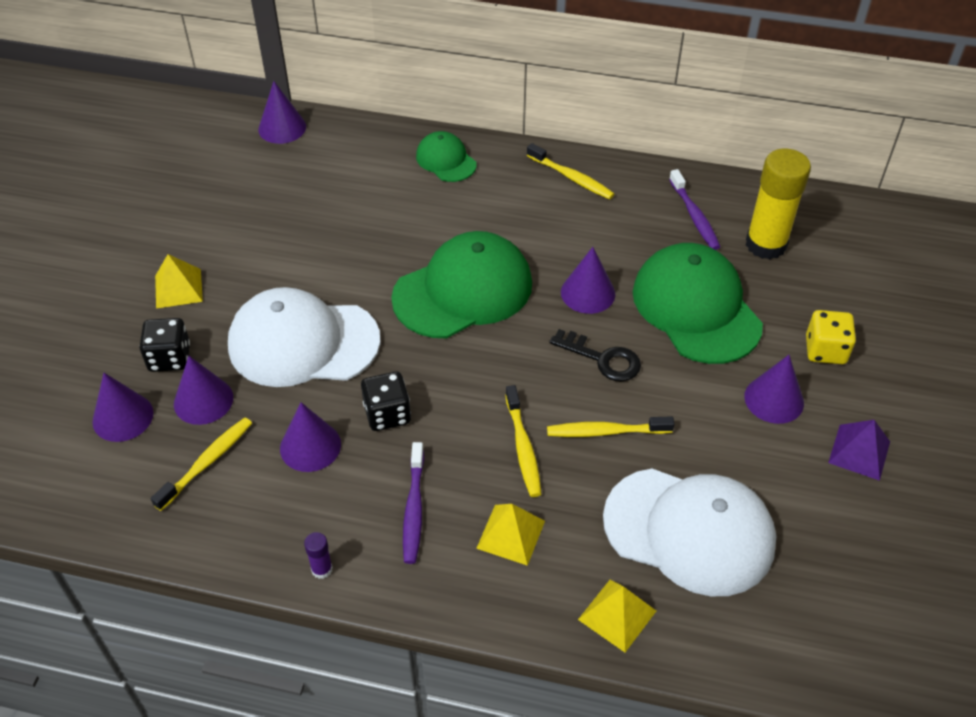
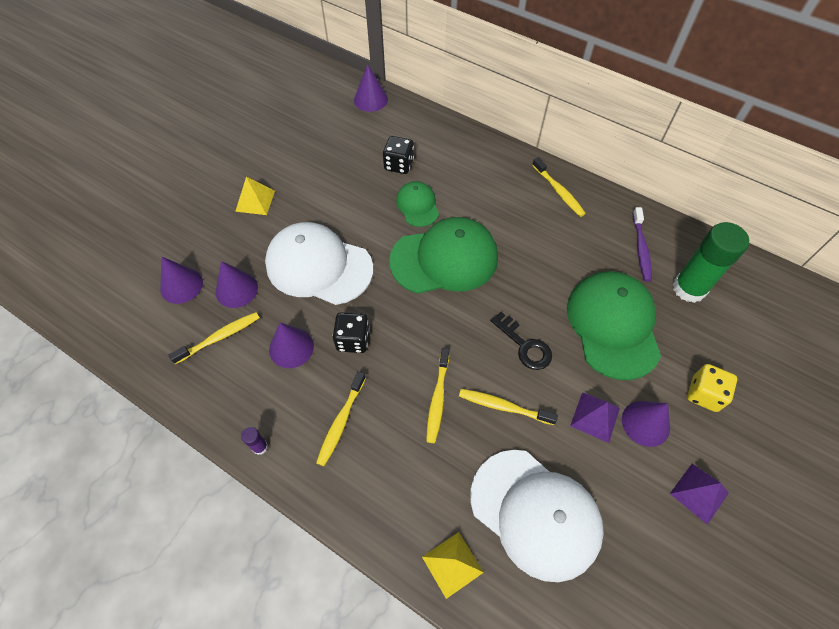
camera: 20 degrees right, 10 degrees up
black dice [140,318,190,372] -> black dice moved to [383,136,414,174]
purple toothbrush [403,442,424,564] -> yellow toothbrush [316,371,366,466]
green cap [416,131,476,182] -> green cap moved to [396,181,439,227]
yellow pyramid [476,504,545,566] -> none
purple cone [561,247,615,314] -> none
yellow glue stick [746,148,811,260] -> green glue stick [673,222,749,303]
none -> purple pyramid [570,392,620,443]

